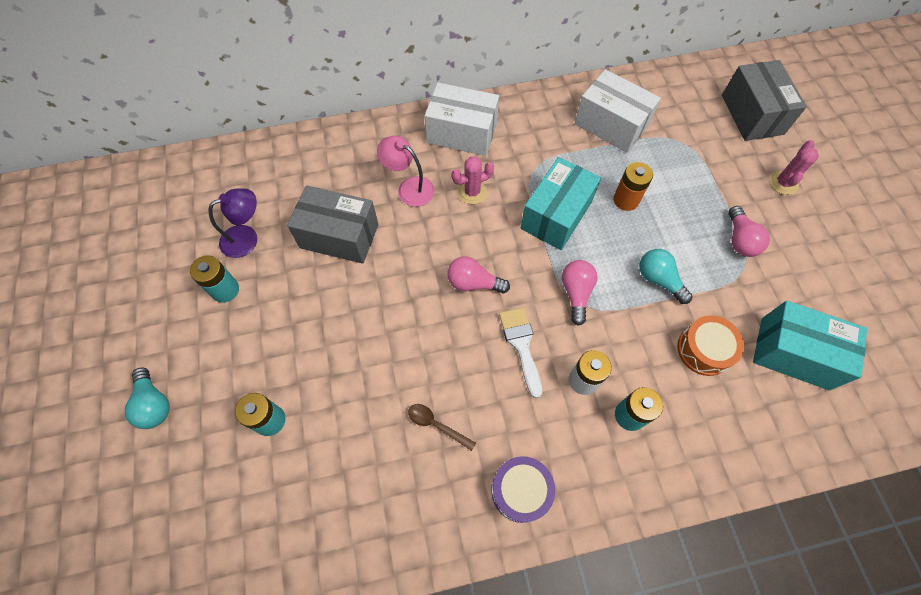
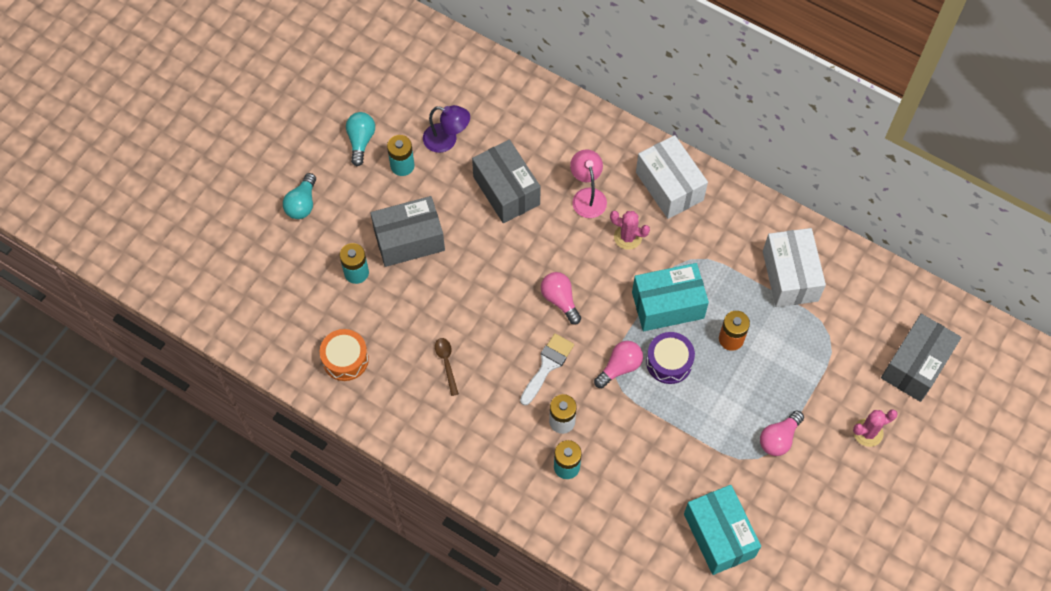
camera: 45 degrees right, 0 degrees up
purple drum [492,456,555,523] -> purple drum moved to [646,332,695,384]
turquoise light bulb [639,249,693,304] -> turquoise light bulb moved to [346,112,375,166]
orange drum [677,315,744,376] -> orange drum moved to [320,329,369,381]
none -> grey box [370,196,445,267]

